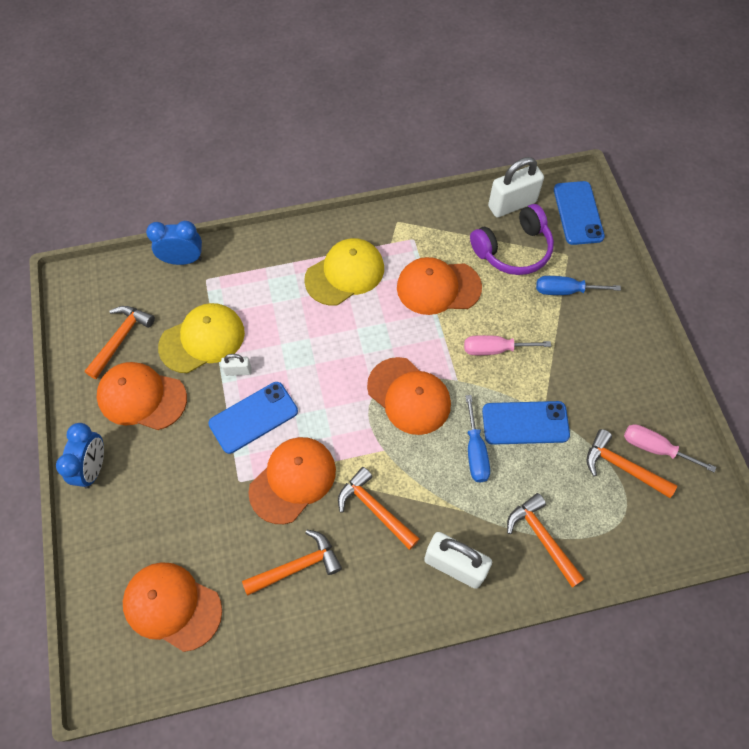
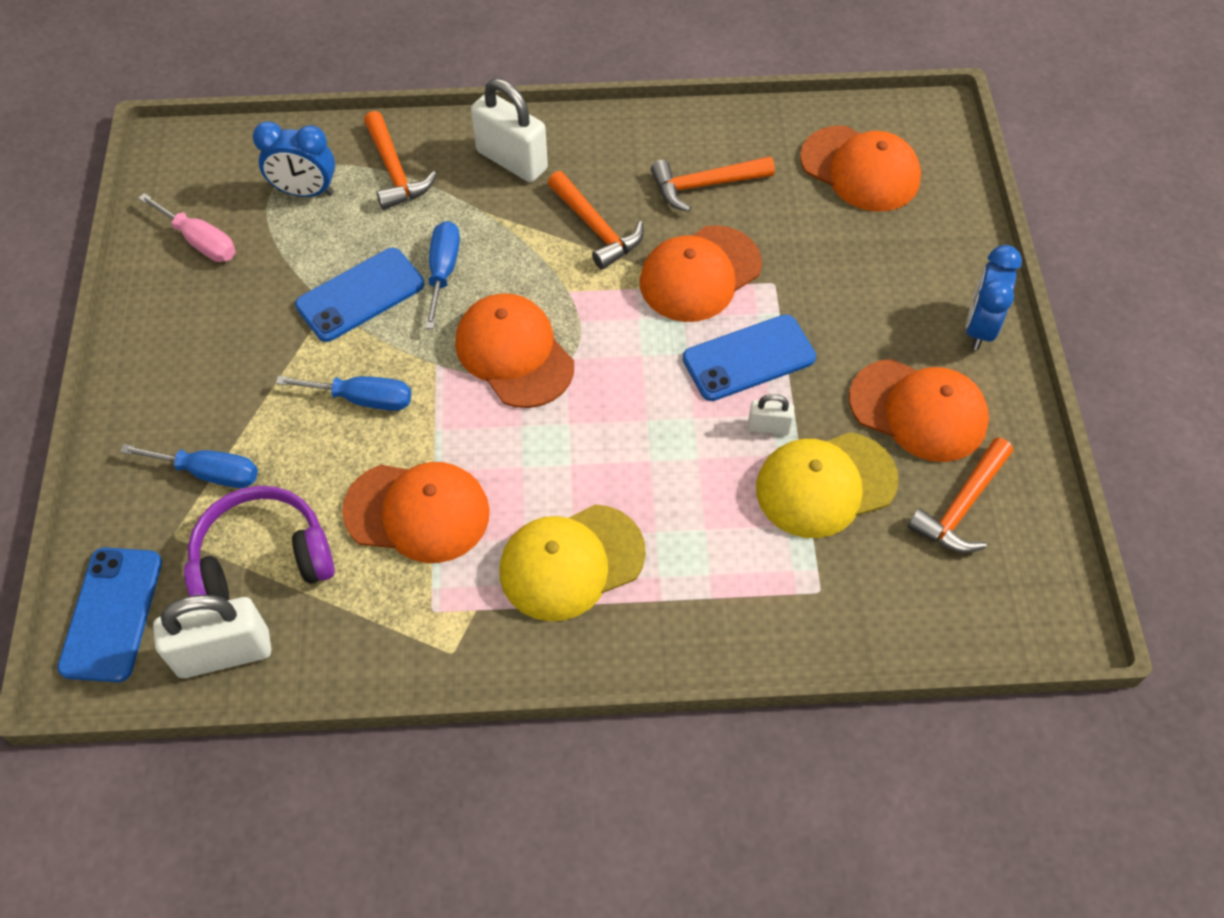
camera: 170 degrees left, 5 degrees down
blue clock [146,221,202,265] -> blue clock moved to [252,121,335,197]
pink screwdriver [464,335,551,355] -> blue screwdriver [276,376,412,411]
blue phone [482,401,570,445] -> blue phone turned 45 degrees counterclockwise [295,248,424,342]
orange hammer [587,429,677,498] -> none

